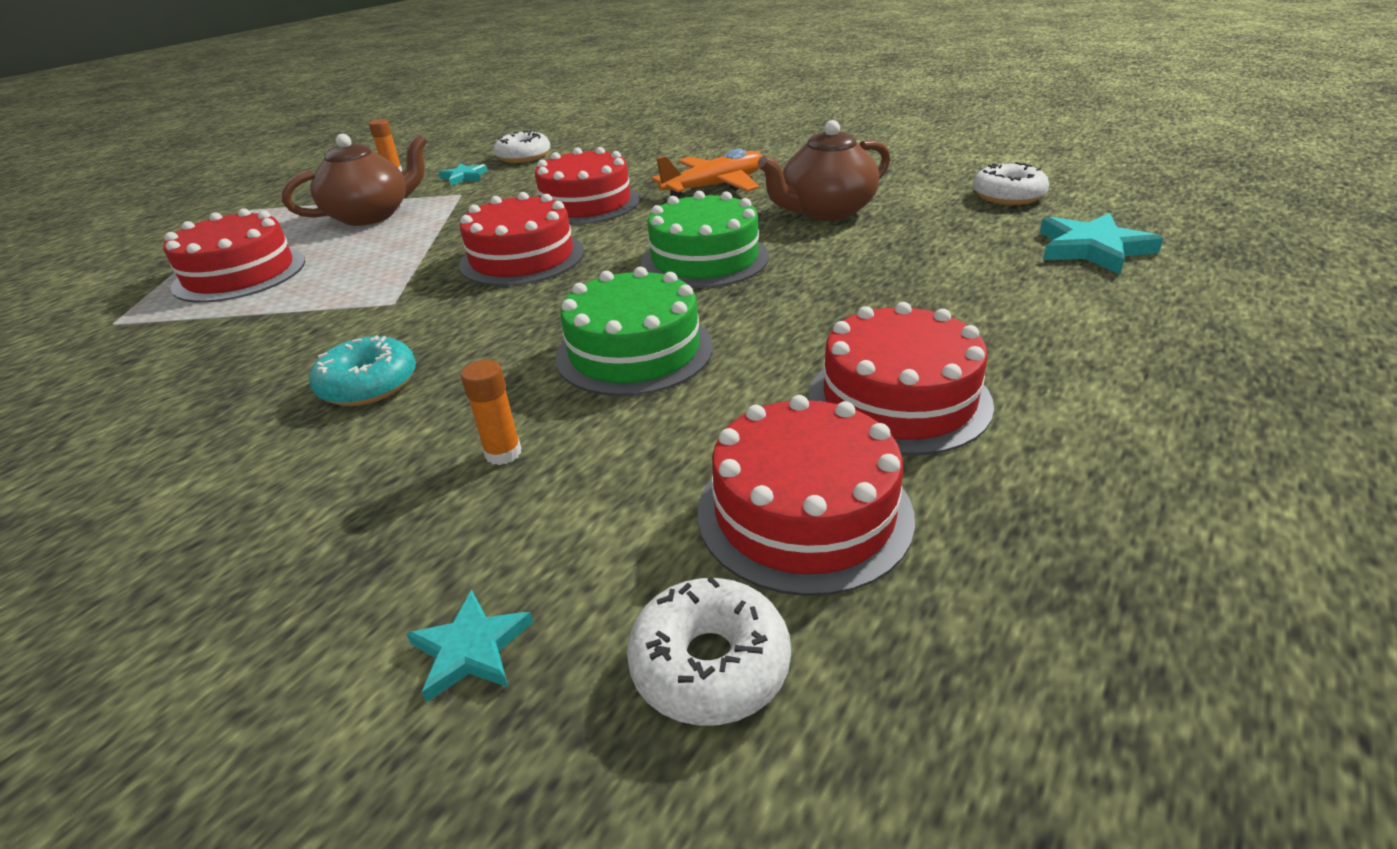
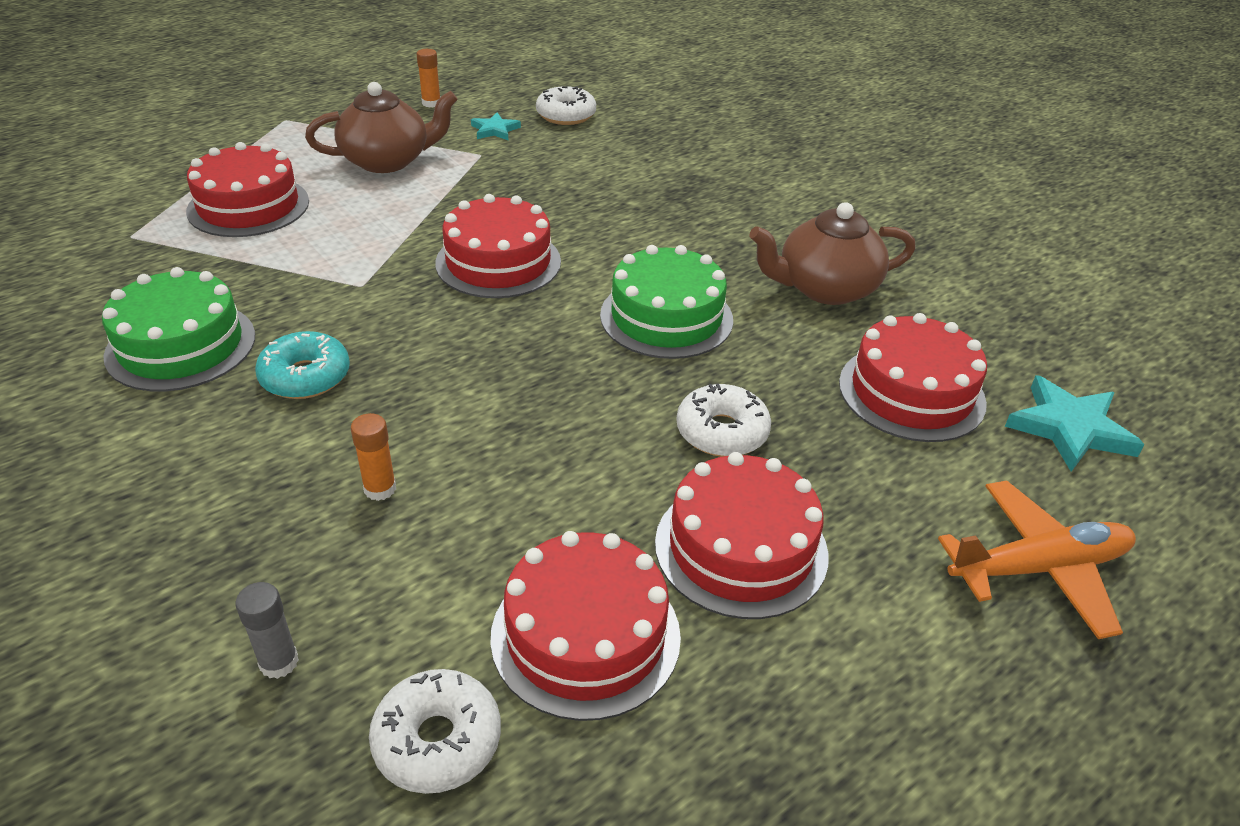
camera: 15 degrees right, 5 degrees up
turquoise star [406,590,533,702] -> grey glue stick [236,582,299,679]
red cake [535,147,640,225] -> red cake moved to [839,313,987,442]
green cake [556,267,713,396] -> green cake moved to [102,267,255,391]
orange plane [651,149,763,198] -> orange plane moved to [938,481,1136,639]
white donut [973,162,1049,205] -> white donut moved to [676,384,771,457]

